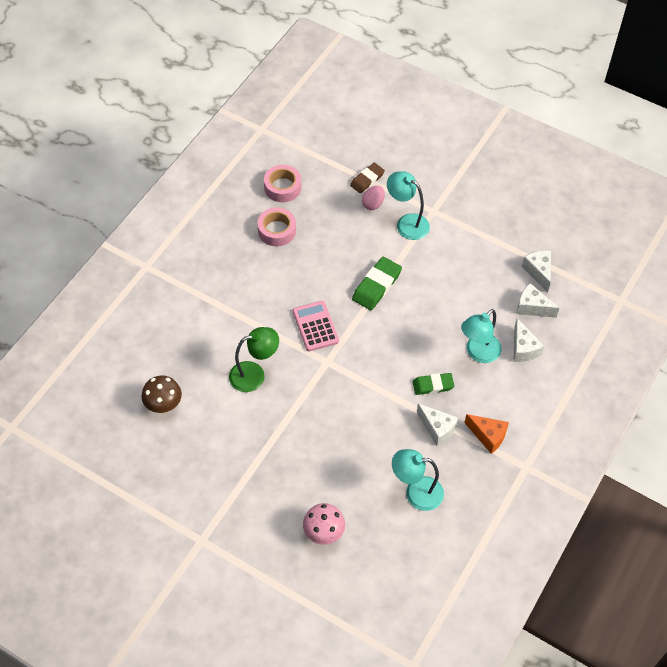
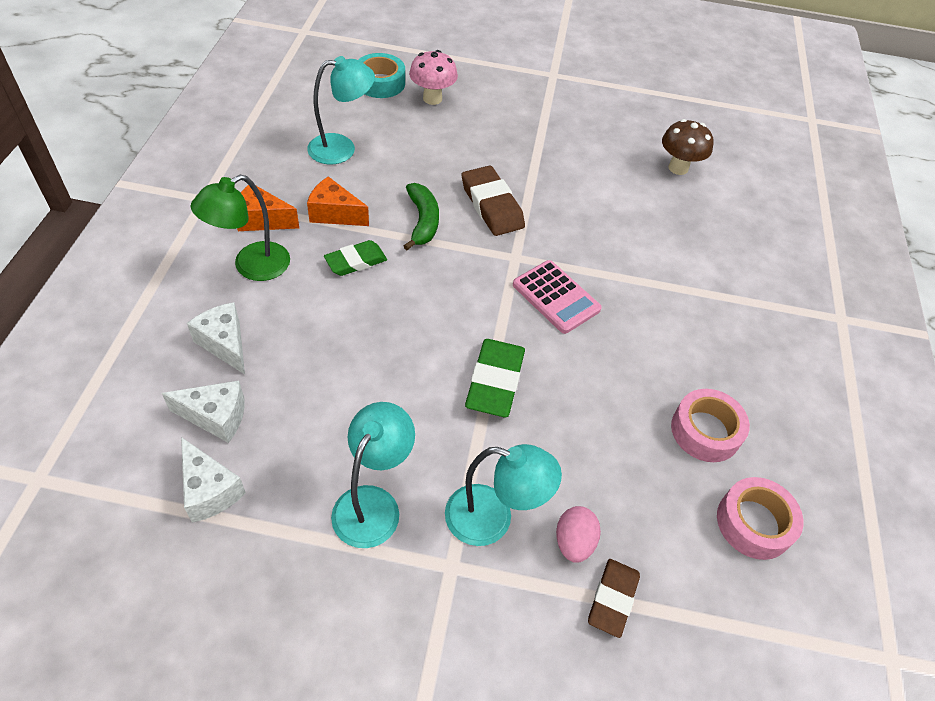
camera: 155 degrees right, 5 degrees down
green lamp [229,327,279,392] -> green lamp moved to [190,175,290,281]
white cheese [417,404,458,446] -> orange cheese [307,176,369,226]
turquoise lamp [461,309,502,363] -> turquoise lamp moved to [331,402,415,548]
none -> turquoise tape [358,53,405,98]
none -> green banana [404,183,439,250]
none -> brown eraser [461,166,525,236]

